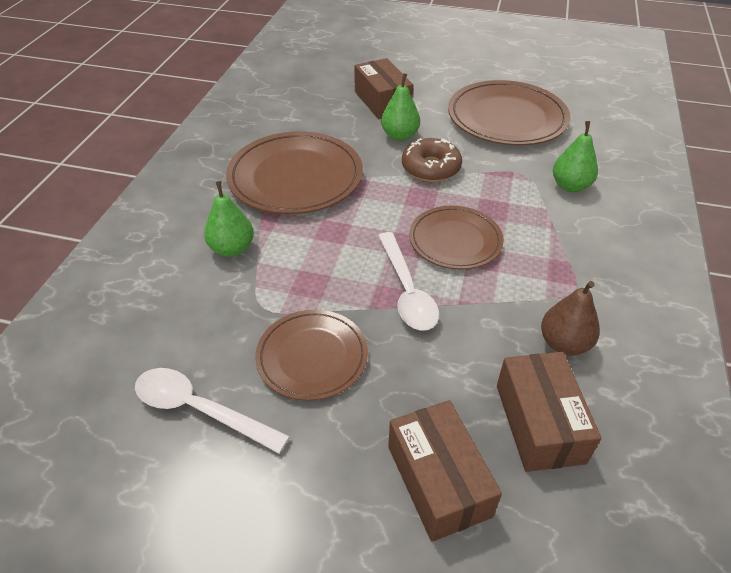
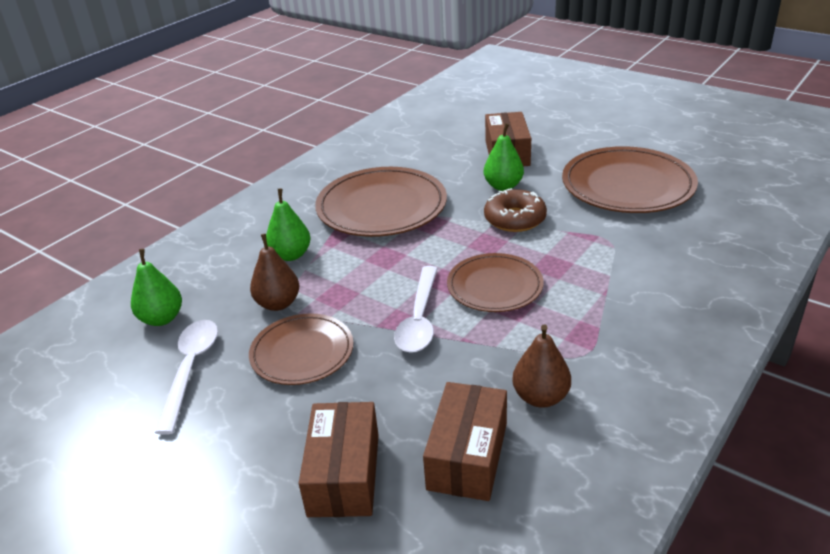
camera: 25 degrees right, 10 degrees down
white spoon [135,368,290,454] -> white spoon turned 45 degrees clockwise [154,320,218,435]
green pear [553,121,598,192] -> green pear moved to [131,249,182,326]
none -> brown pear [250,234,299,311]

